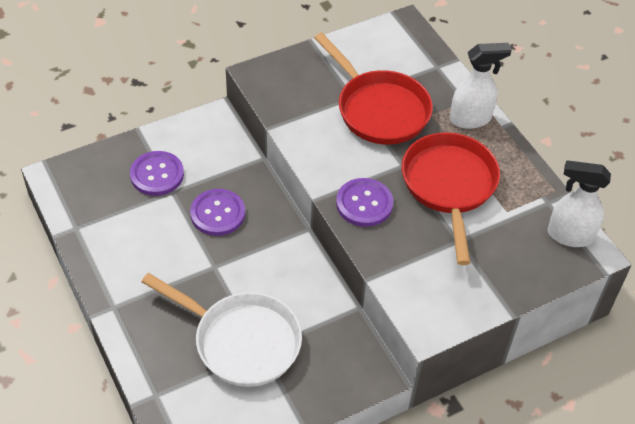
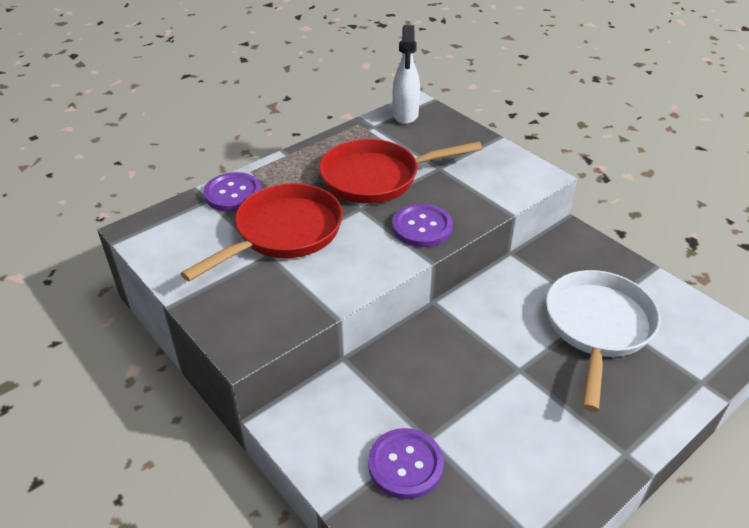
camera: 100 degrees left, 10 degrees down
purple button [190,189,245,236] -> purple button moved to [204,172,262,212]
white spray bottle [450,43,512,129] -> none

